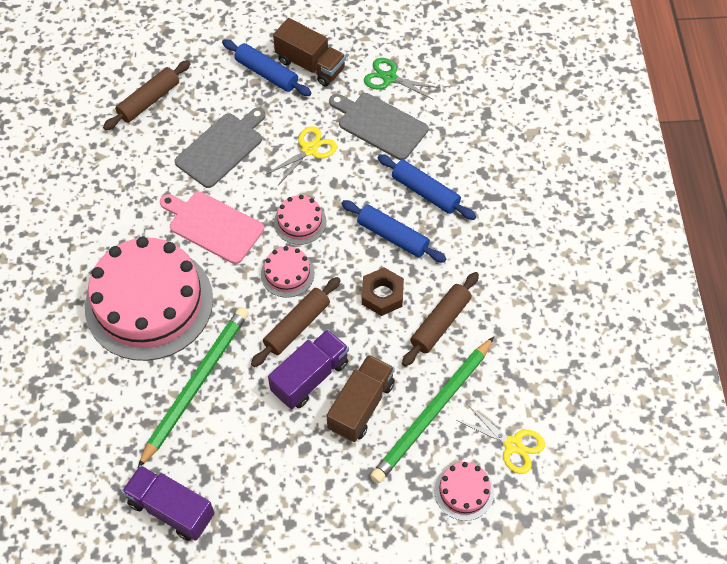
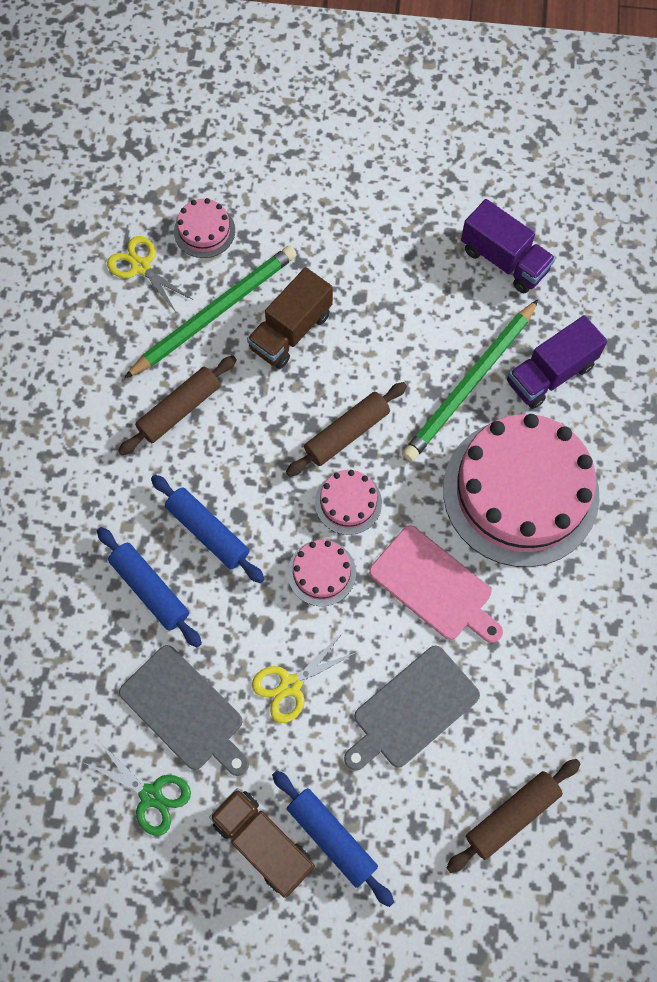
camera: 170 degrees left, 10 degrees up
purple truck [268,329,349,409] -> purple truck moved to [507,315,607,409]
brown nut [362,267,404,316] -> none

